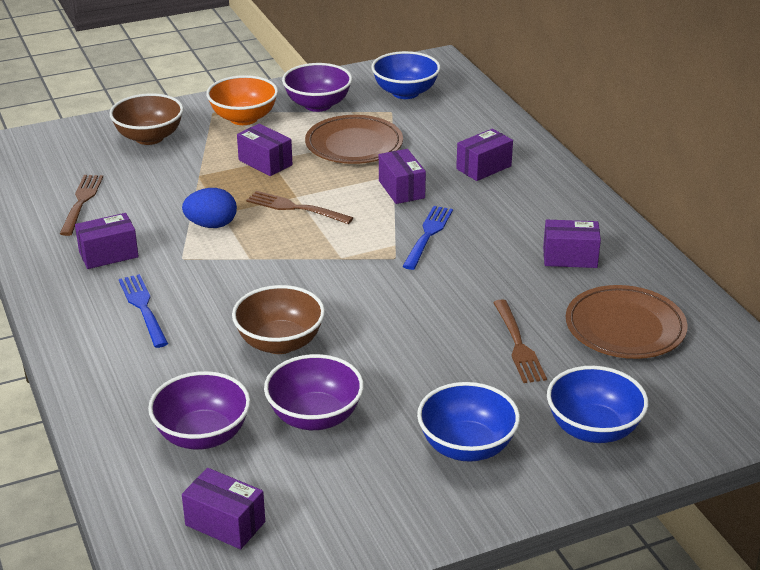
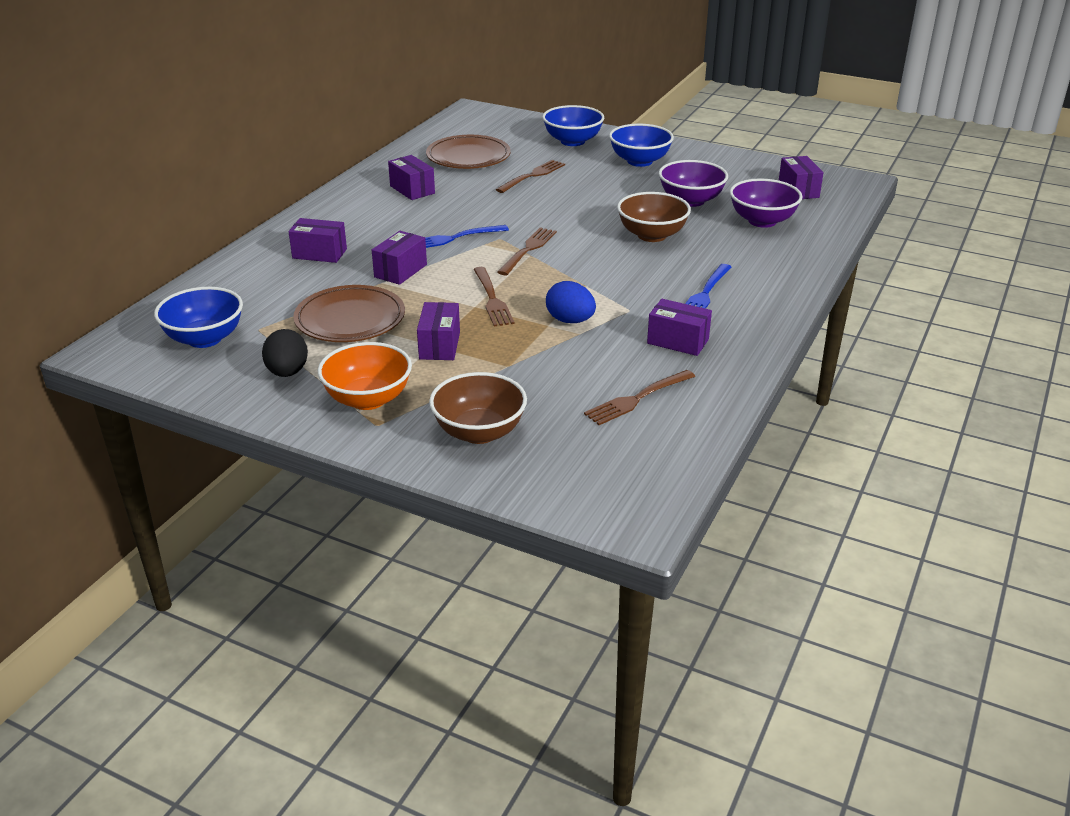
camera: 130 degrees left, 0 degrees up
purple bowl [282,63,352,112] -> black egg [262,329,308,377]
none -> brown fork [498,227,557,275]

